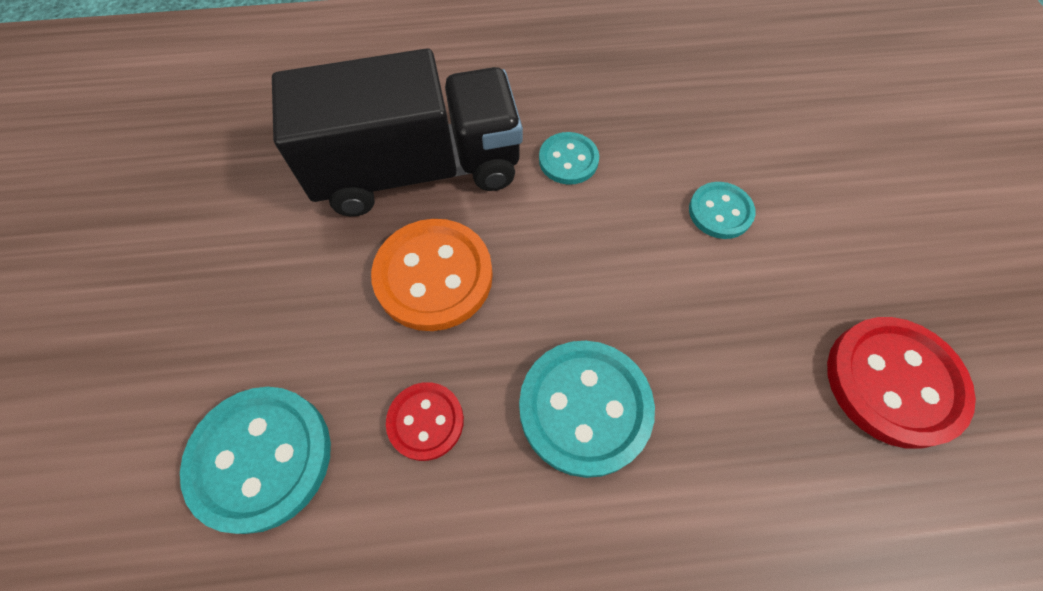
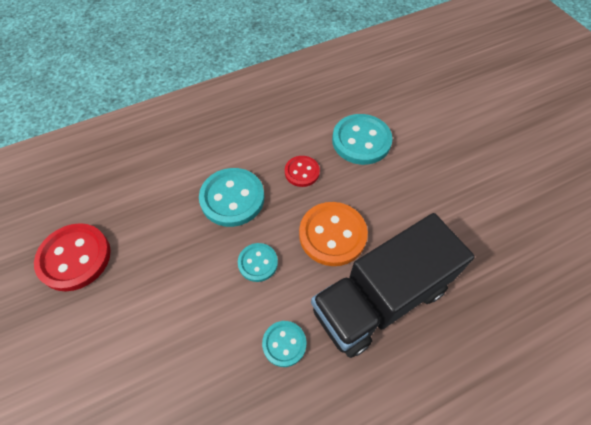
camera: 160 degrees right, 5 degrees down
turquoise button [689,182,756,239] -> turquoise button moved to [238,243,278,282]

